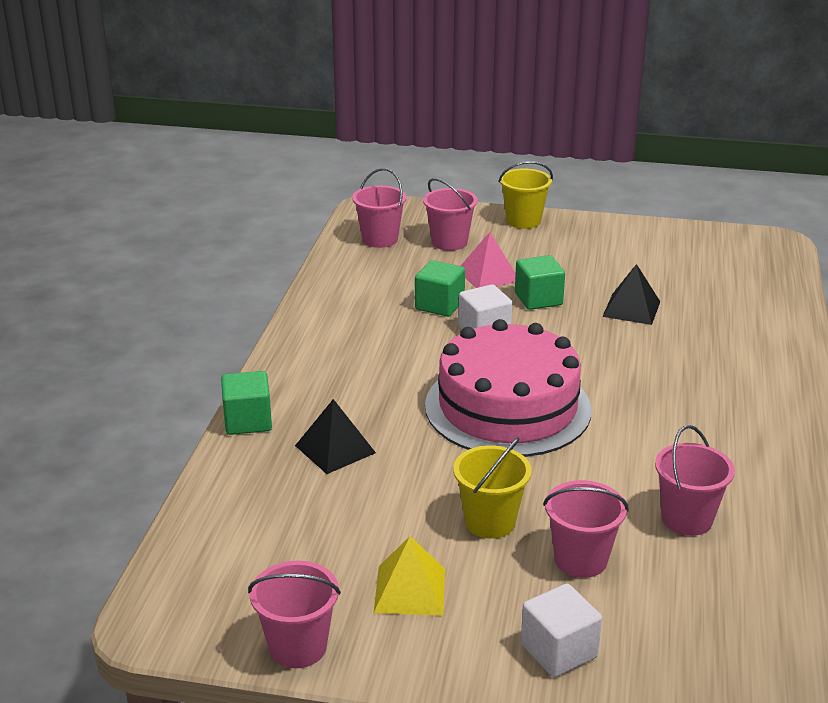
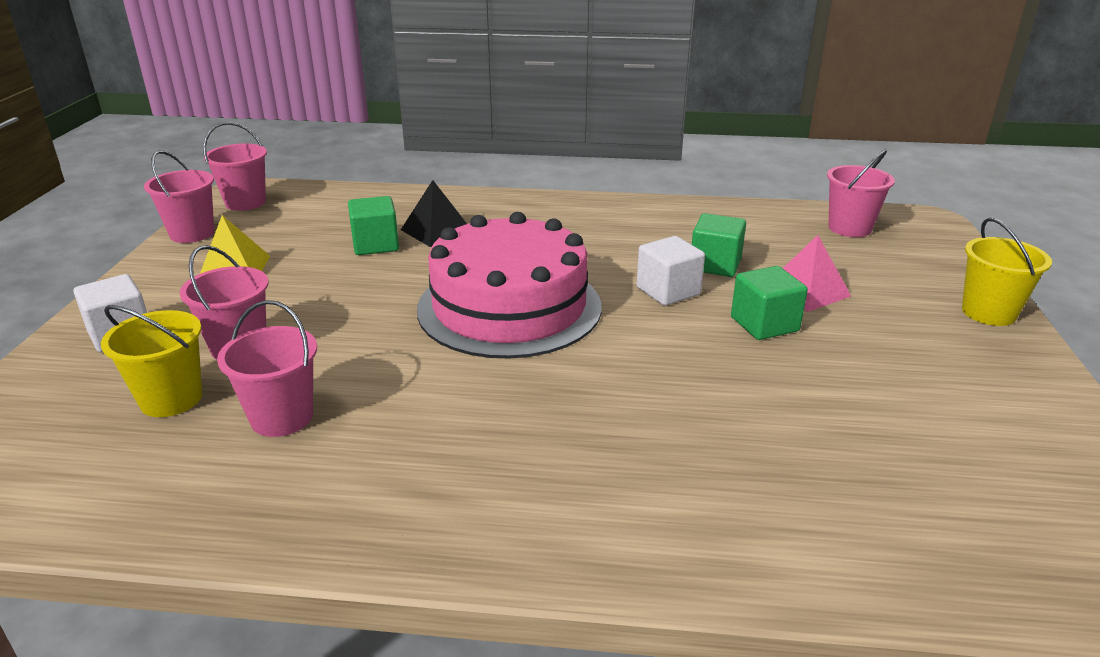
camera: 85 degrees right, 0 degrees up
green cube [221,371,272,435] -> green cube moved to [348,196,399,255]
pink bucket [423,178,478,251] -> pink bucket moved to [203,122,267,211]
yellow bucket [453,437,532,539] -> yellow bucket moved to [101,305,202,417]
black pyramid [602,264,660,325] -> none

